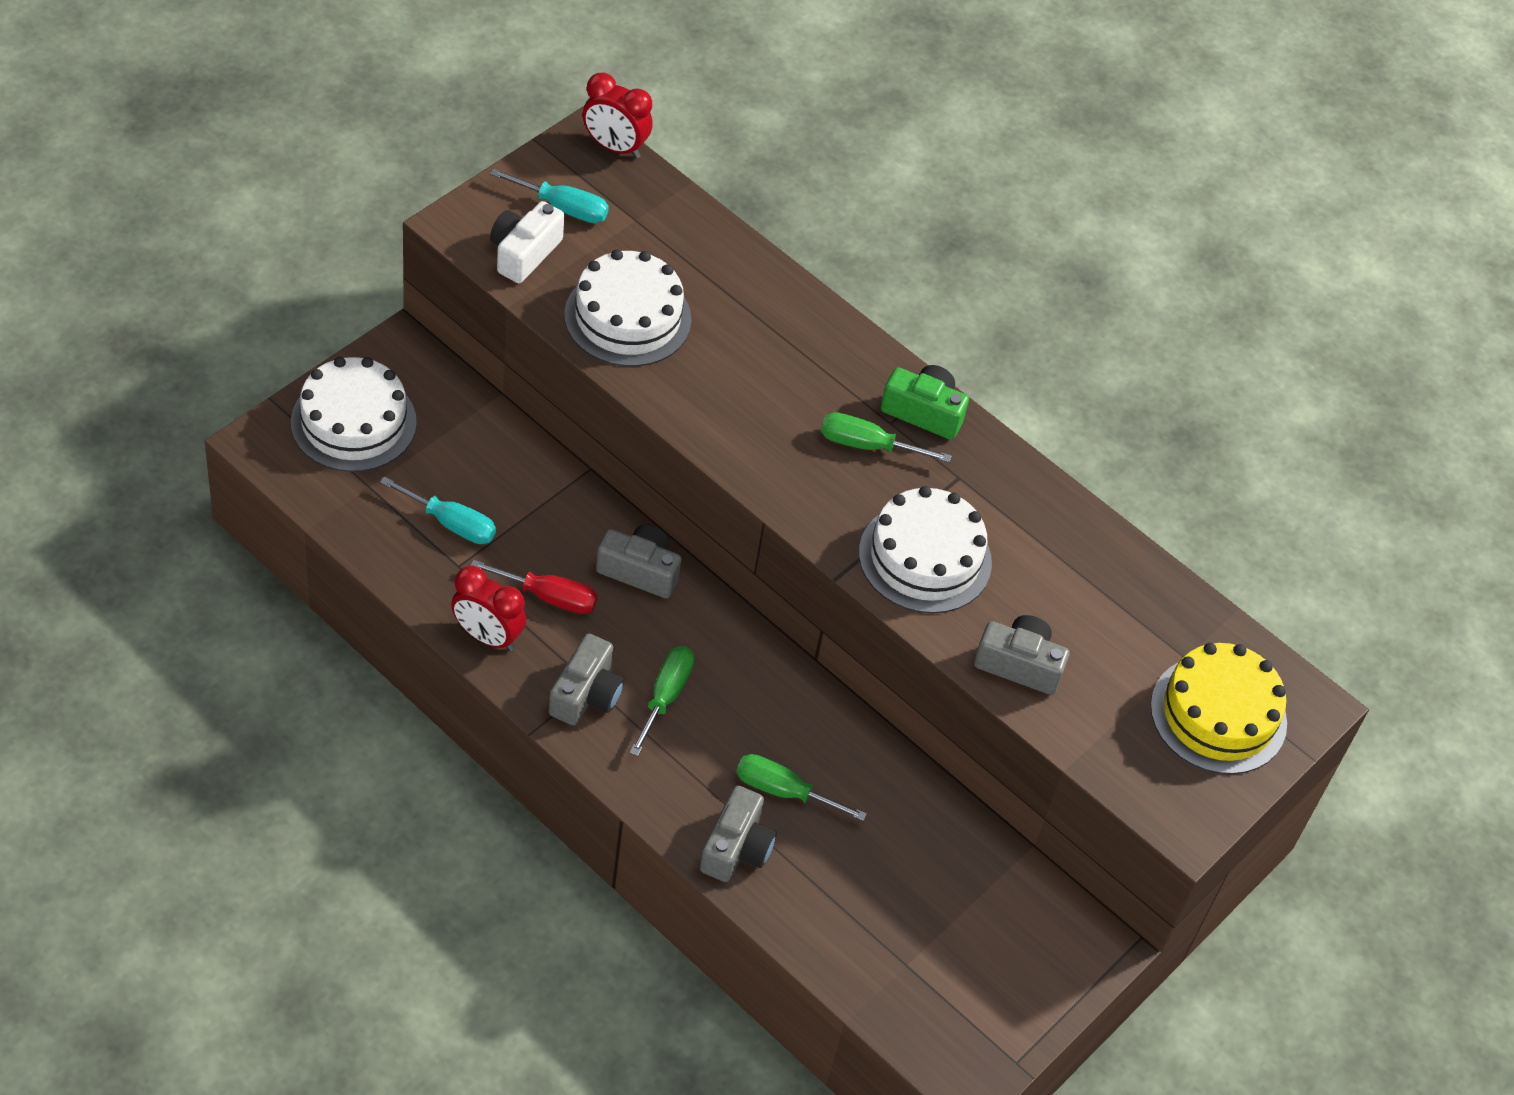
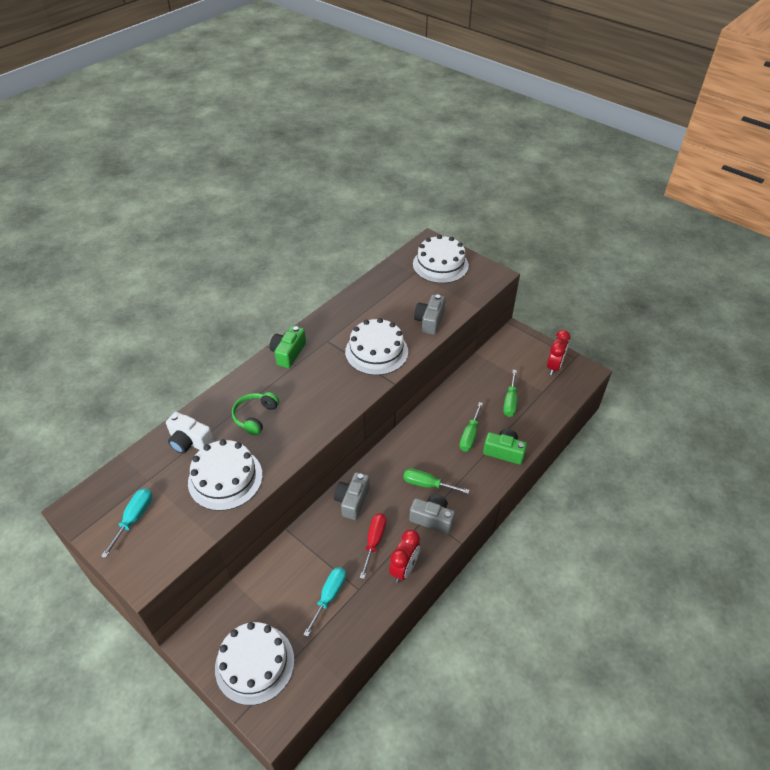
camera: 85 degrees left, 5 degrees down
white camera [490,201,564,283] -> white camera moved to [166,412,214,454]
red clock [583,73,653,158] -> red clock moved to [547,330,570,375]
grey camera [700,786,777,882] -> green camera [483,429,527,465]
green screwdriver [821,412,952,463] -> green screwdriver moved to [503,370,517,417]
yellow cake [1151,643,1287,774] -> white cake [413,235,469,283]
none -> green headphones [232,392,279,436]

